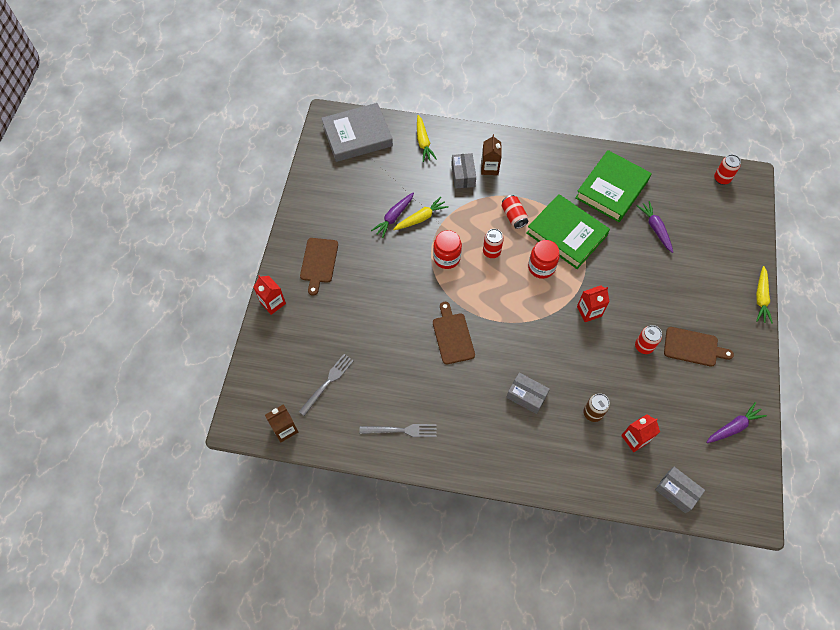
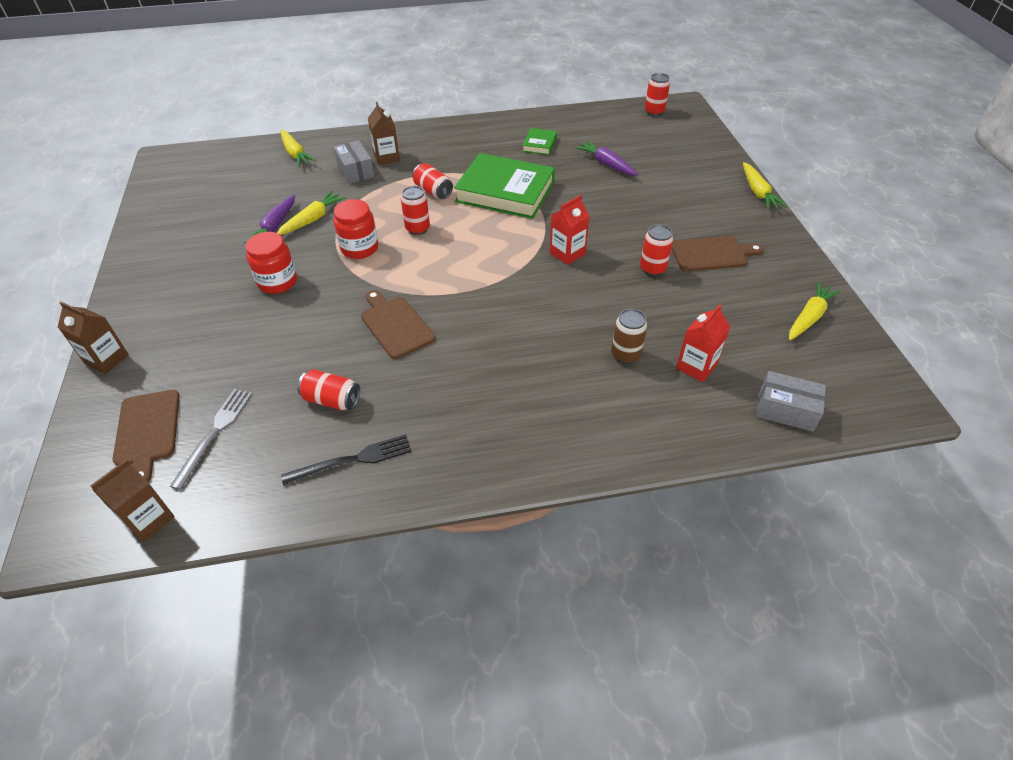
camera: 20 degrees left, 15 degrees down
red carton [253,275,286,315] -> brown carton [58,302,129,374]
brown cutting board [300,238,338,296] -> brown cutting board moved to [113,390,180,482]
grey book [321,103,393,162] -> none
grey fork [359,424,437,437] -> black fork [281,435,412,485]
grey box [506,373,550,414] -> none
red jar [528,240,560,279] -> red jar moved to [245,232,297,294]
green book [575,150,651,222] -> green book [522,128,557,155], size x0.45
purple carrot [706,402,767,443] -> yellow carrot [789,281,841,340]
none -> red can [297,369,360,410]

